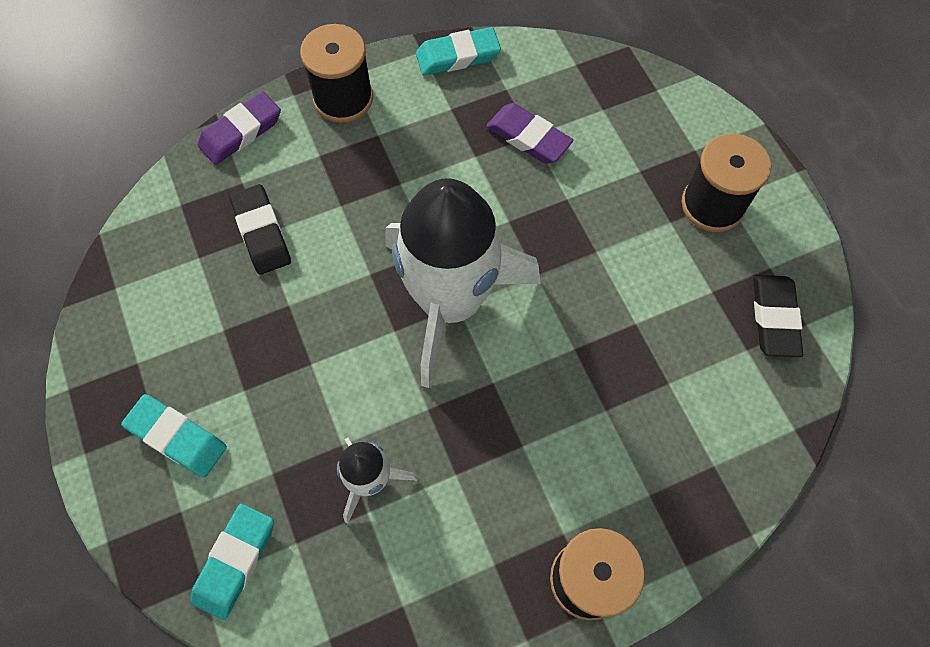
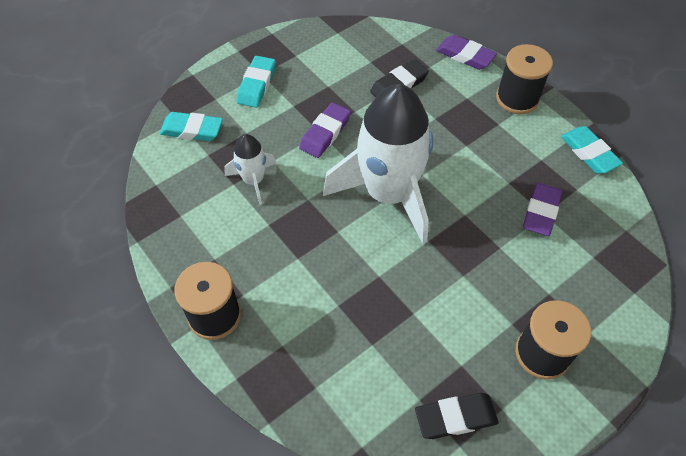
camera: 75 degrees right, 10 degrees down
none -> purple eraser [299,103,351,158]

